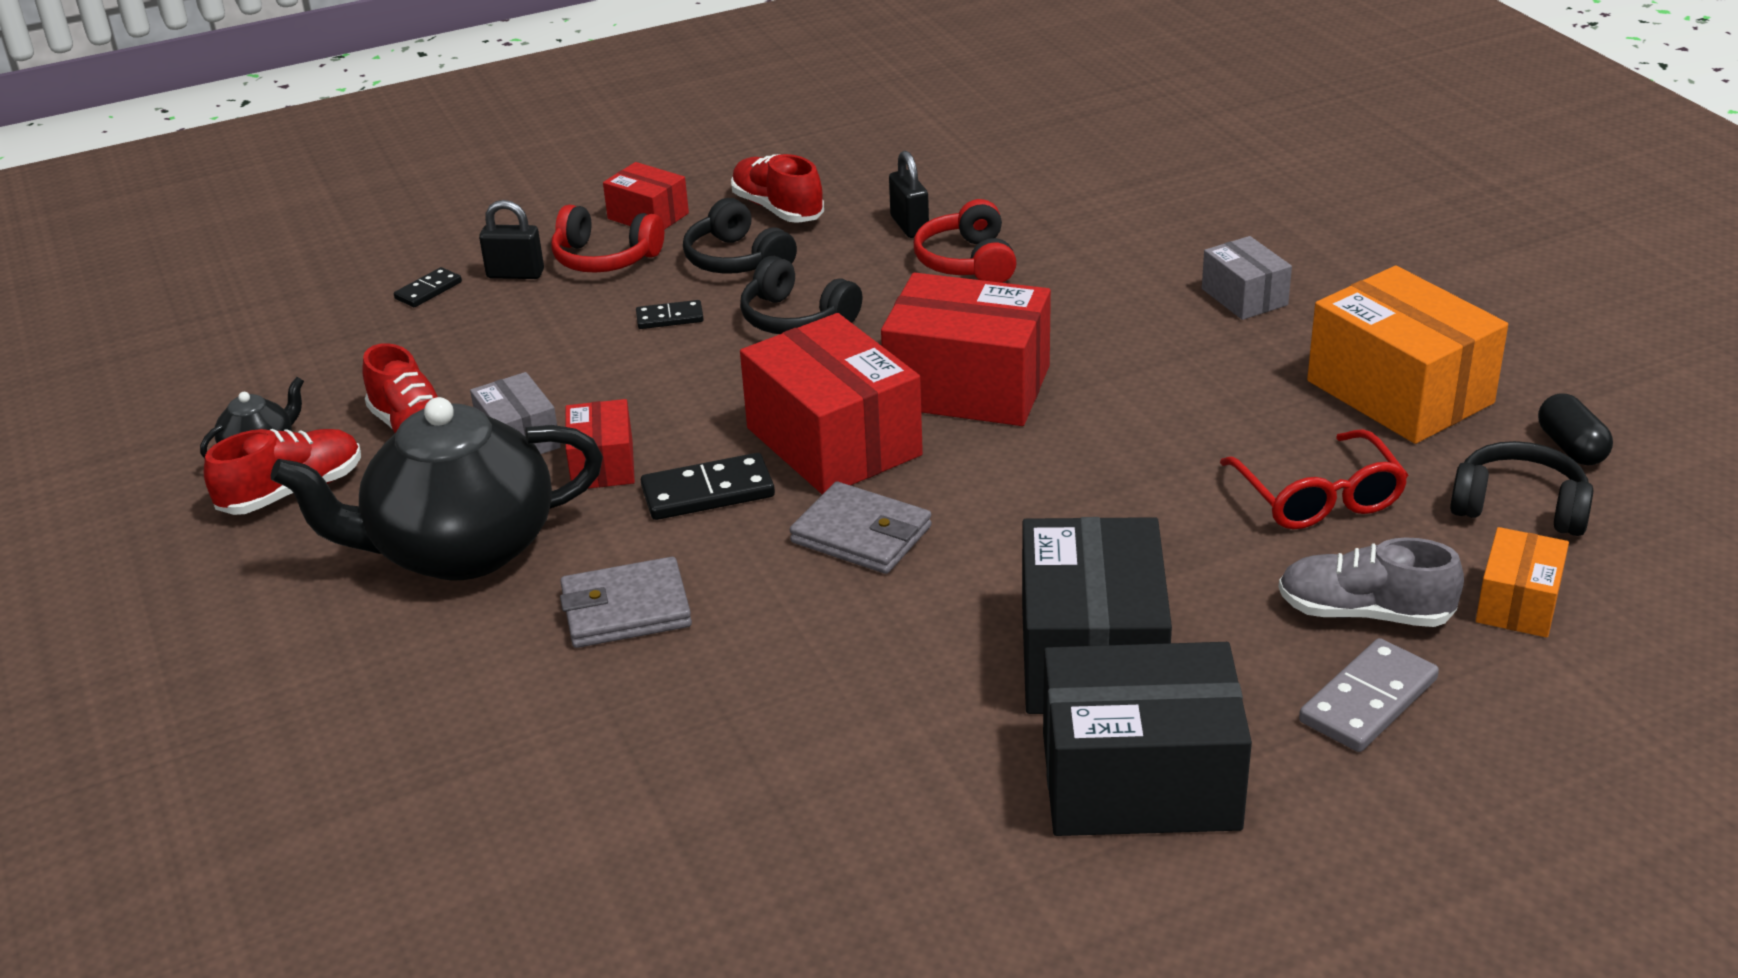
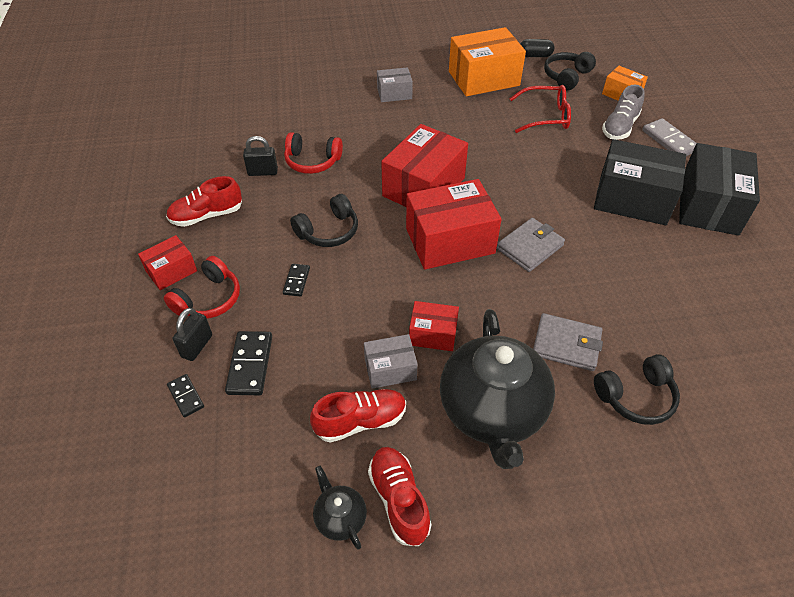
camera: 75 degrees left, 15 degrees up
grey wallet [560,557,692,648] -> grey wallet turned 75 degrees counterclockwise [533,313,603,371]
black domino [641,453,775,520] -> black domino moved to [225,331,272,395]
black headphones [683,198,797,274] -> black headphones moved to [594,354,680,425]

